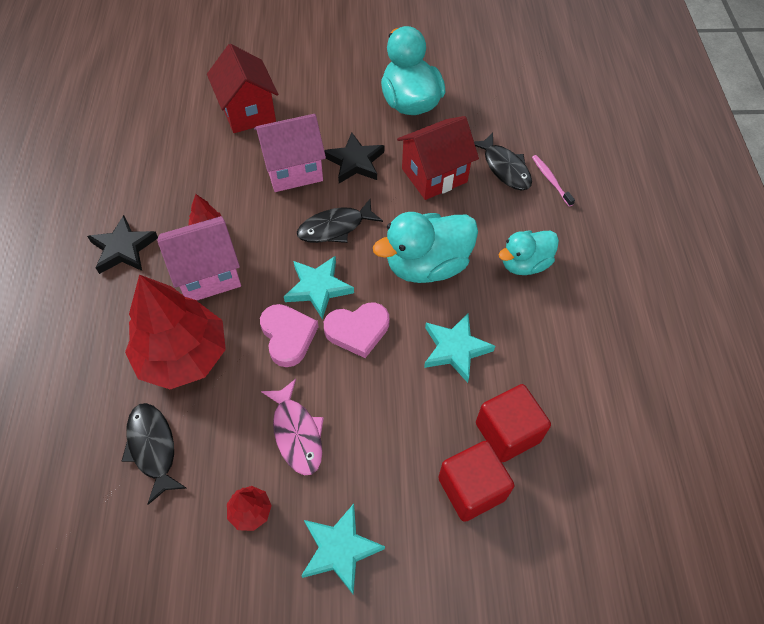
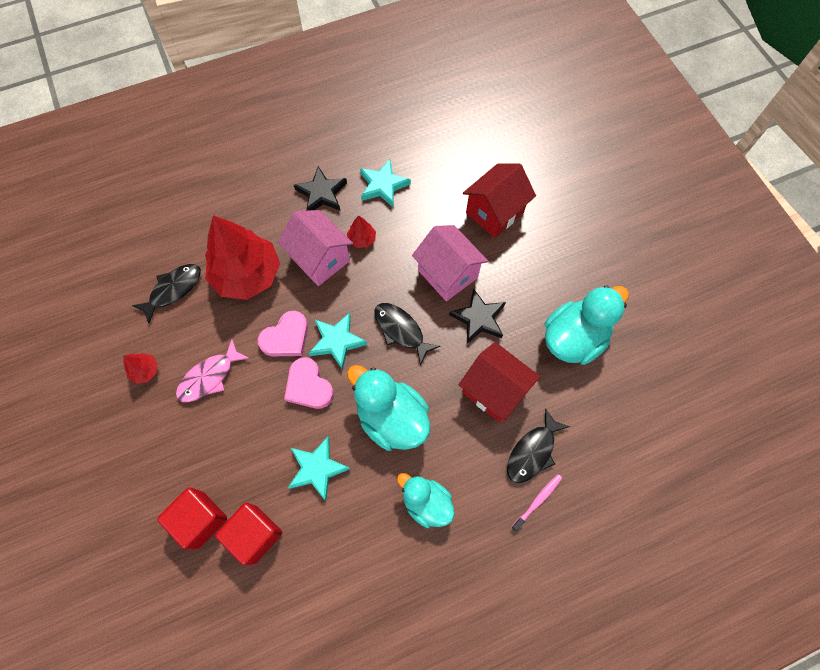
camera: 70 degrees right, 10 degrees up
turquoise star [301,504,385,595] -> turquoise star moved to [360,159,411,207]

